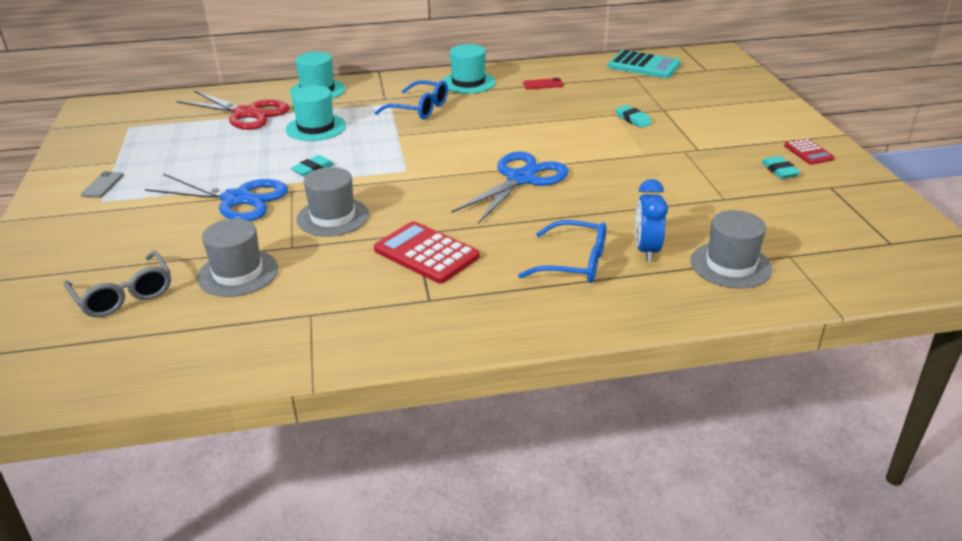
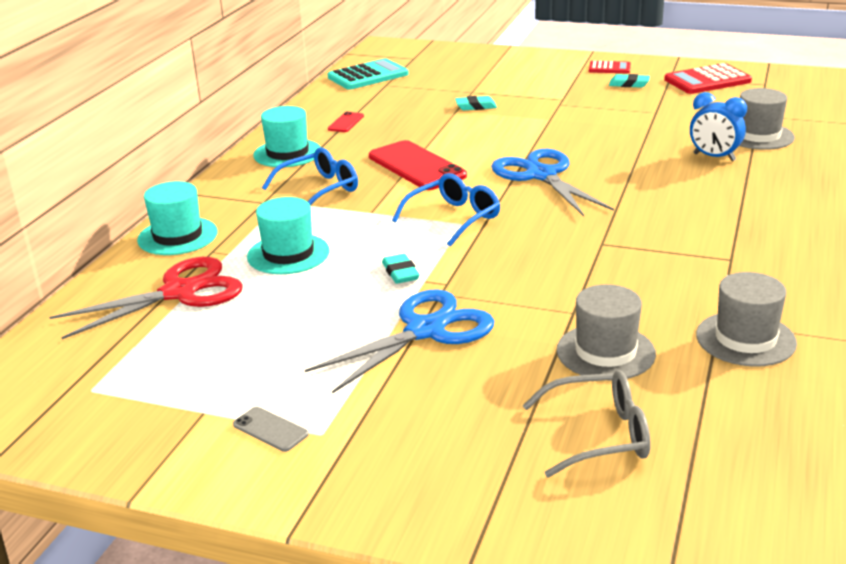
camera: 60 degrees left, 5 degrees down
grey hat [296,167,369,237] -> grey hat moved to [696,272,797,367]
red calculator [374,221,480,283] -> red calculator moved to [664,63,752,94]
blue glasses [518,220,606,283] -> blue glasses moved to [392,173,500,247]
none -> red phone [369,140,467,190]

